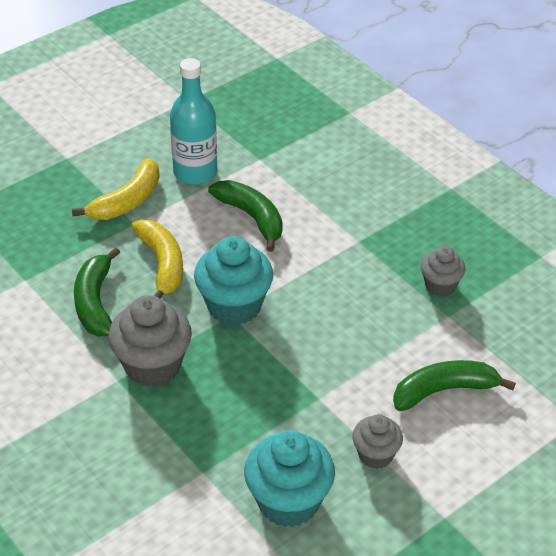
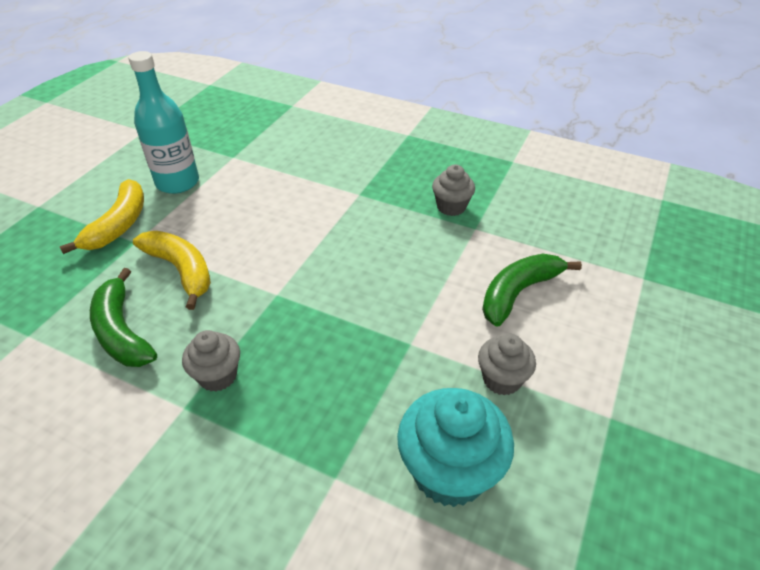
camera: 25 degrees left, 0 degrees up
grey cupcake [108,295,192,387] -> grey cupcake [182,330,240,392], size x0.58
turquoise cupcake [194,236,273,326] -> none
green banana [208,180,283,252] -> none

